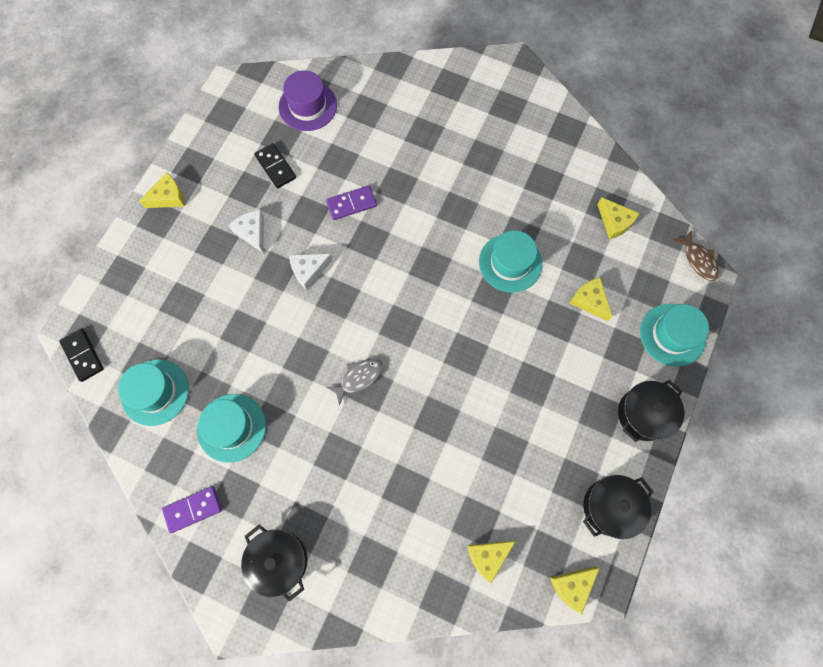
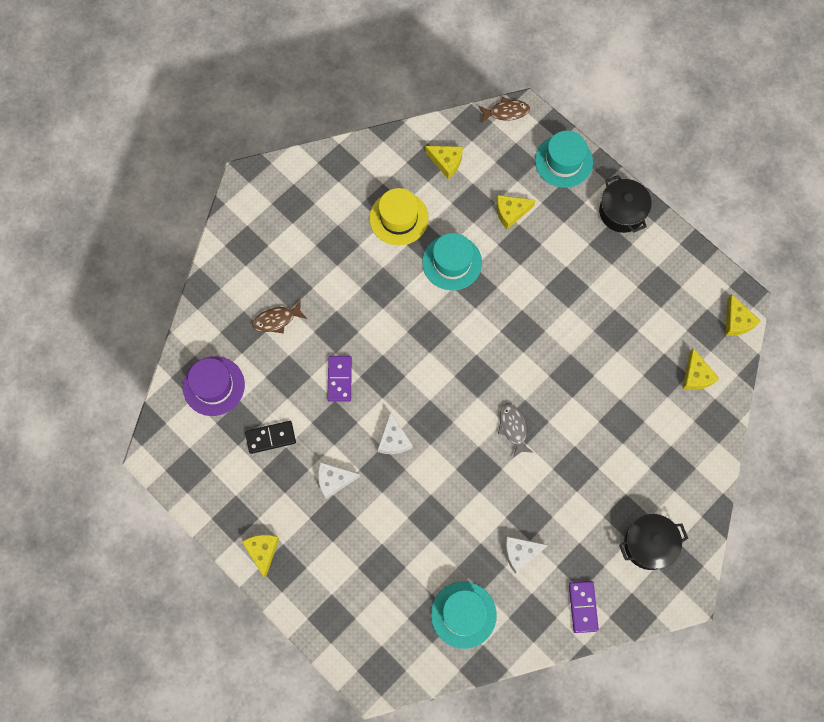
camera: 70 degrees left, 0 degrees up
black domino [59,328,104,382] -> none
turquoise hat [197,394,266,463] -> white cheese [505,537,548,573]
black pot [583,475,653,539] -> none
yellow cheese [597,197,640,240] -> yellow cheese turned 45 degrees clockwise [425,146,463,179]
none -> brown fish [252,300,307,334]
none -> yellow hat [369,188,429,245]

